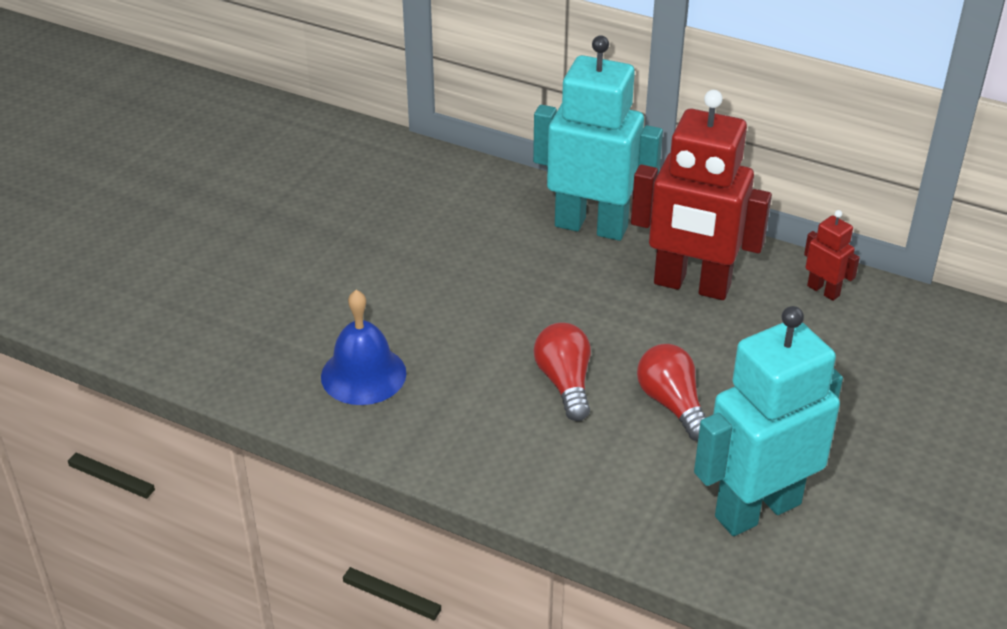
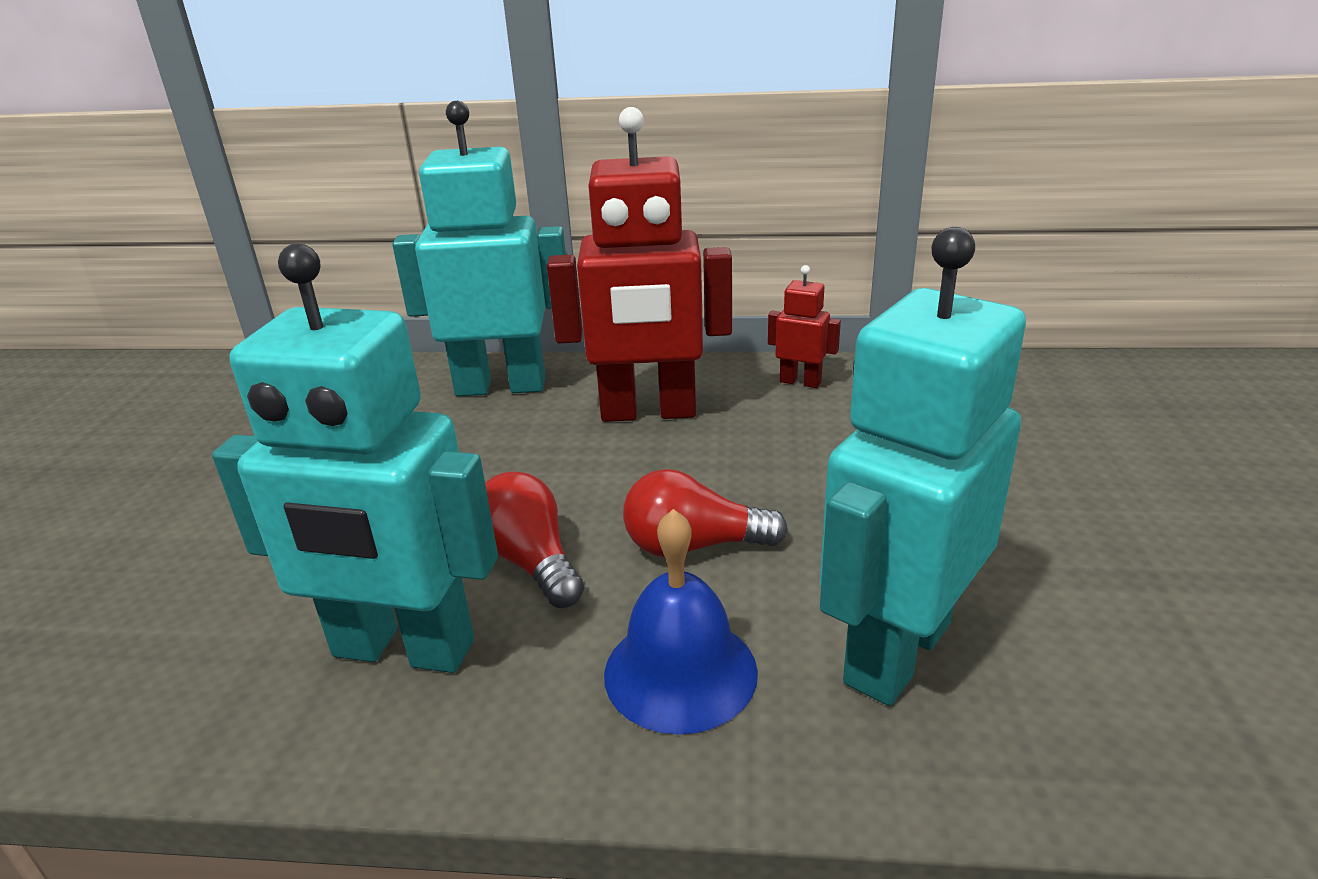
camera: 20 degrees left, 10 degrees down
blue bell [321,290,406,405] -> blue bell moved to [604,509,758,735]
red light bulb [637,344,706,441] -> red light bulb turned 45 degrees counterclockwise [623,469,788,557]
none -> turquoise robot [212,243,498,673]

